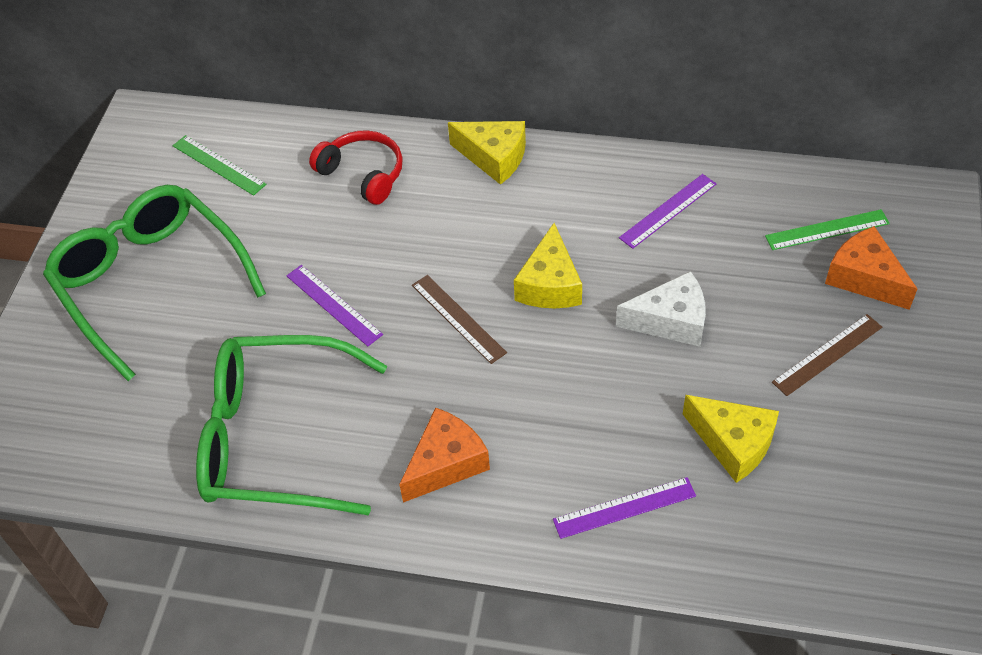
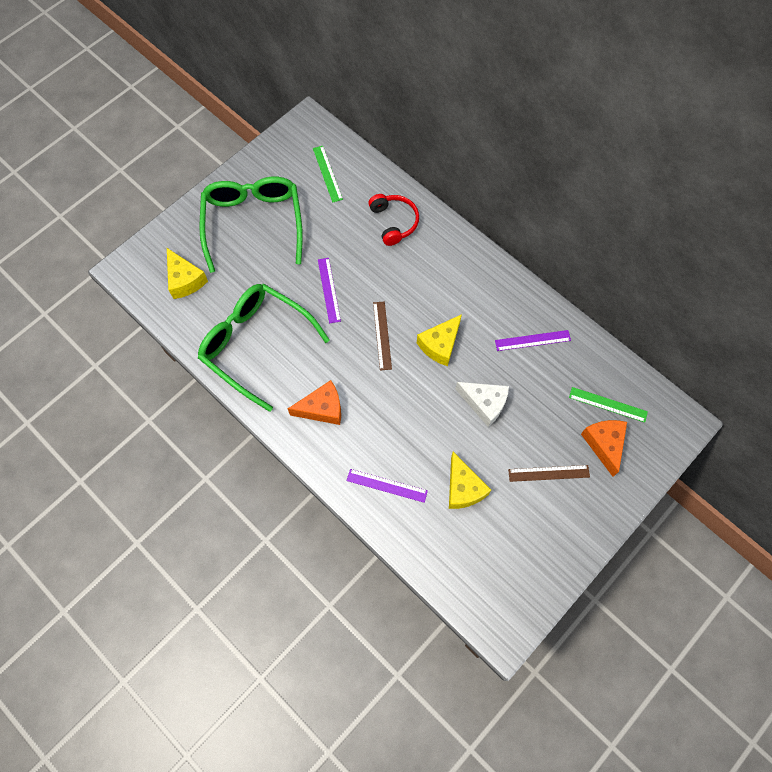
camera: 30 degrees right, 15 degrees up
yellow cheese [448,121,526,185] -> yellow cheese moved to [167,248,208,299]

